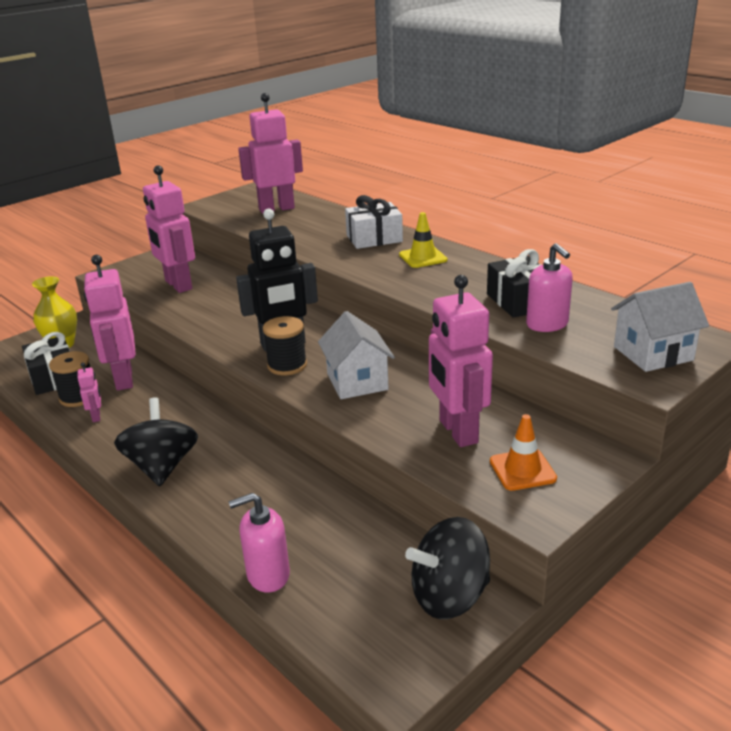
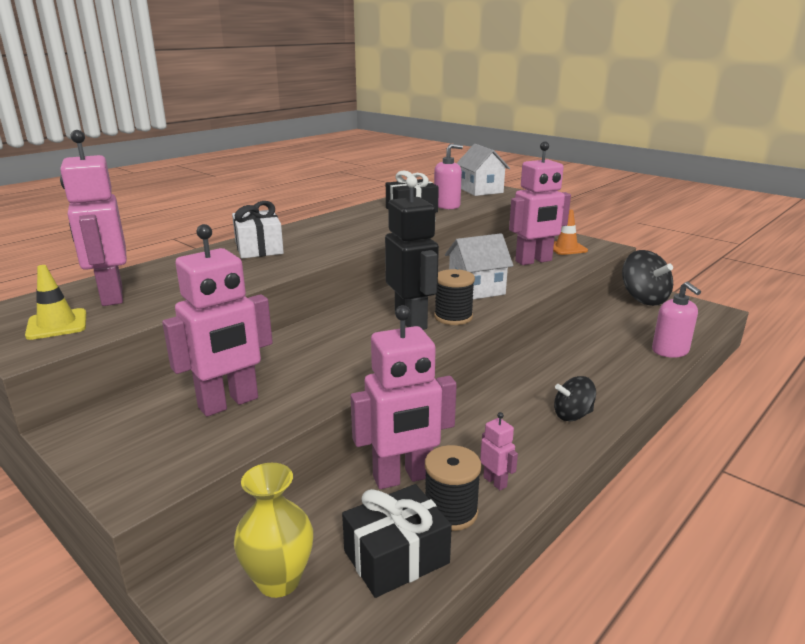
camera: 95 degrees left, 5 degrees down
pink robot [77,362,101,422] -> pink robot turned 75 degrees clockwise [480,412,518,490]
black spinning top [114,398,198,486] -> black spinning top [554,376,596,421], size x0.60
yellow traffic cone [399,212,447,268] -> yellow traffic cone moved to [25,265,86,340]

